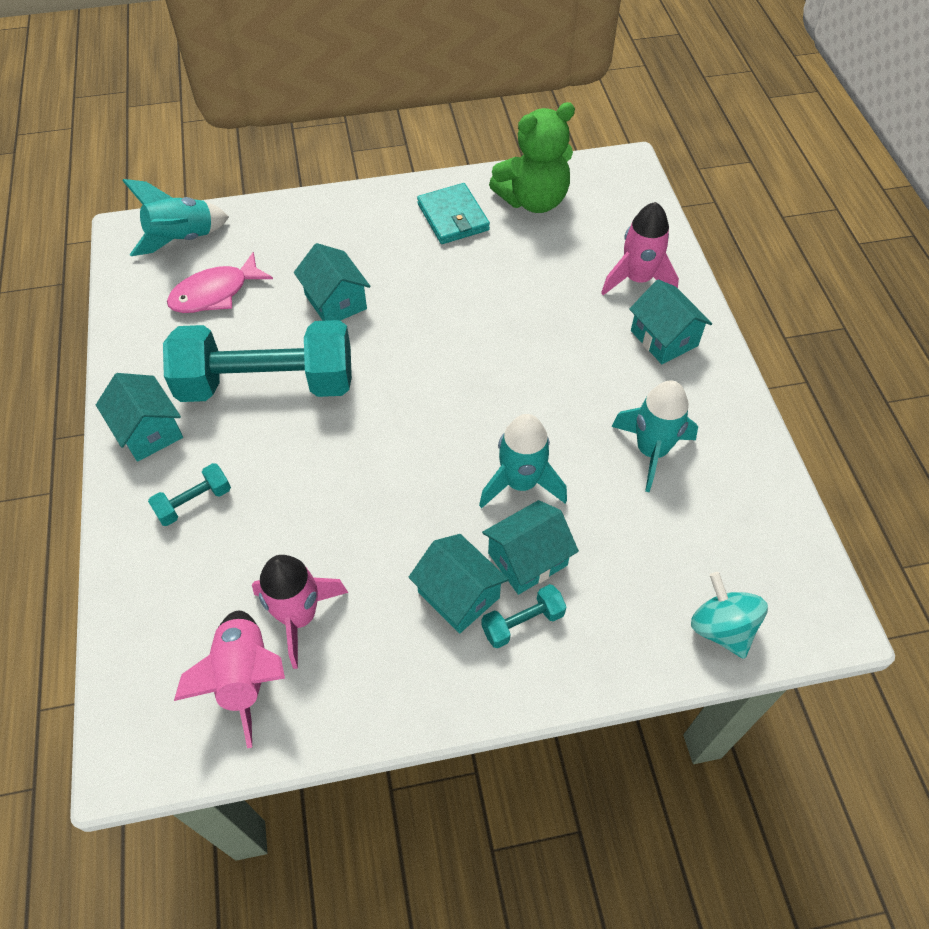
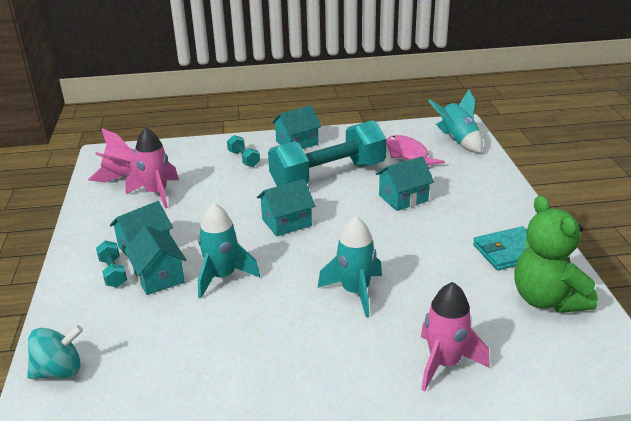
camera: 95 degrees right, 25 degrees down
turquoise dumbbell [163,320,352,402] -> turquoise dumbbell turned 60 degrees clockwise [268,120,387,186]
turquoise rocket [612,380,698,492] -> turquoise rocket moved to [318,216,382,317]
turquoise house [629,279,712,364] -> turquoise house moved to [257,179,315,237]

